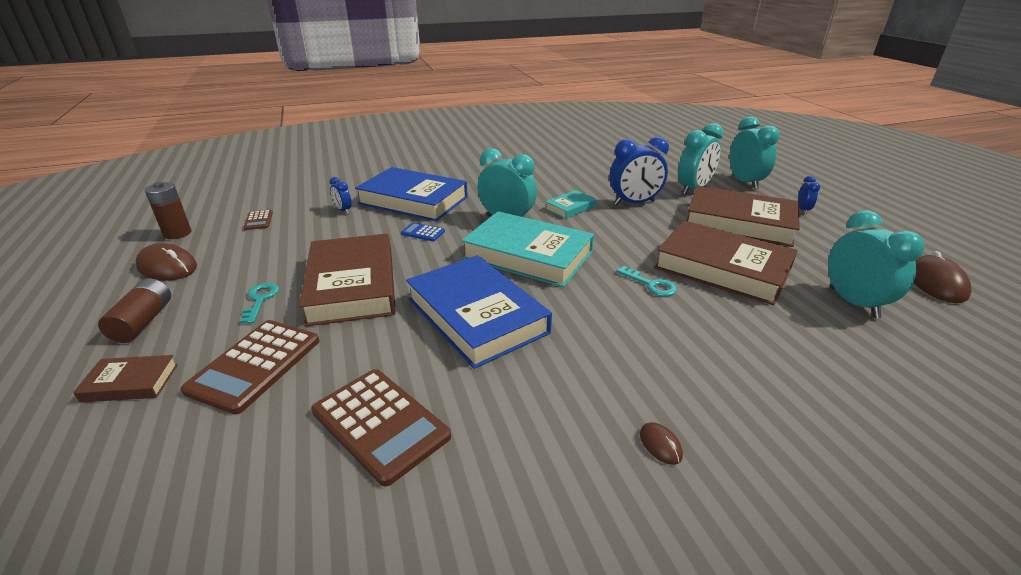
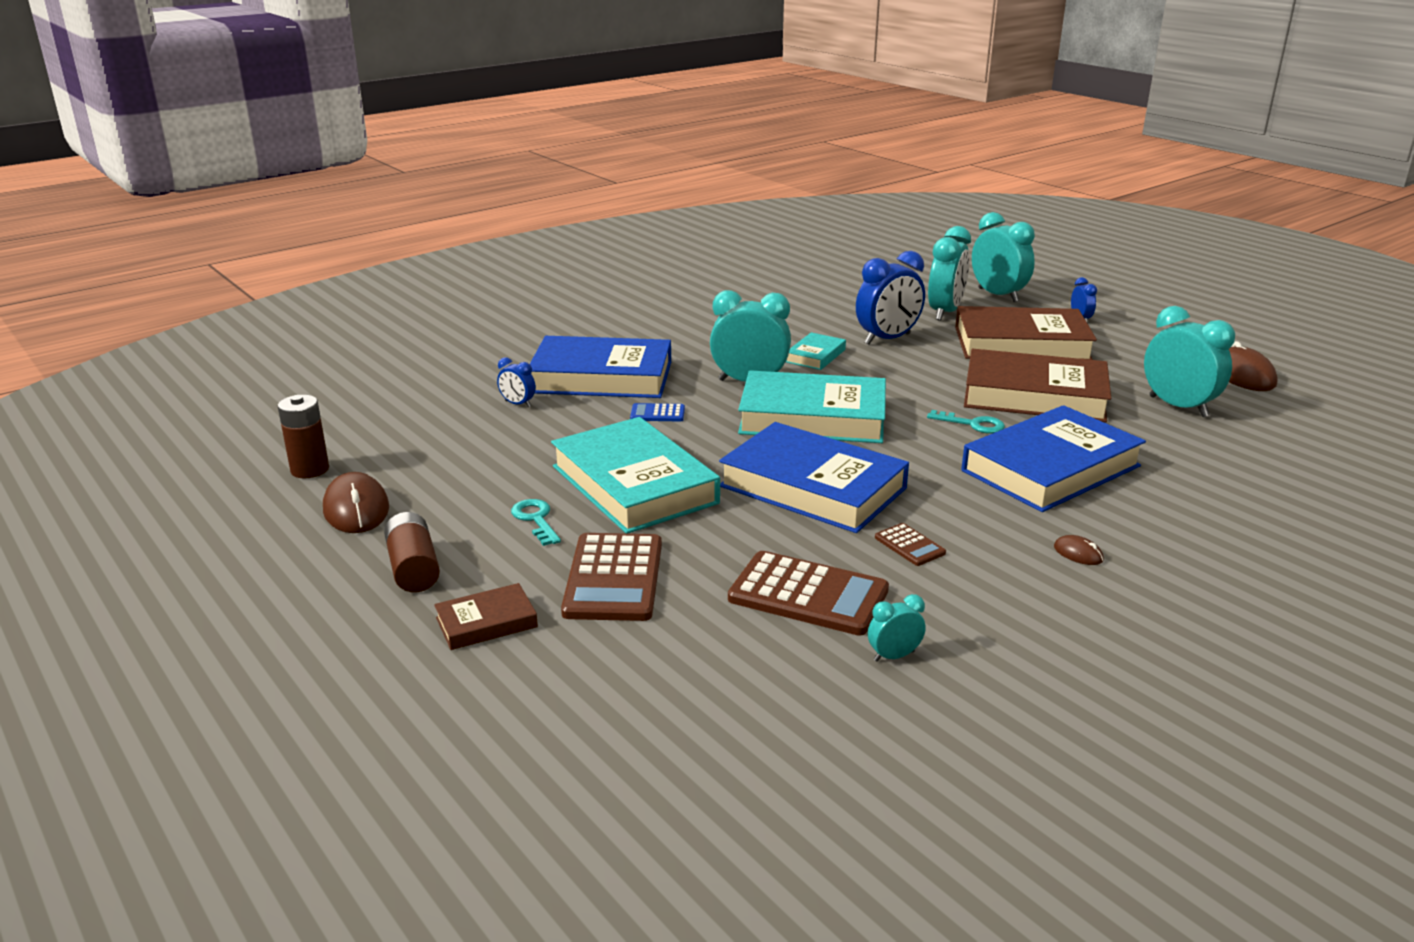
camera: 20 degrees left, 5 degrees down
brown mouse [135,243,197,281] -> brown mouse turned 60 degrees clockwise [323,472,389,533]
brown calculator [243,210,273,230] -> brown calculator moved to [875,523,946,566]
brown book [299,234,396,327] -> turquoise book [551,417,720,534]
none -> turquoise clock [868,594,926,662]
none -> blue book [961,405,1146,512]

